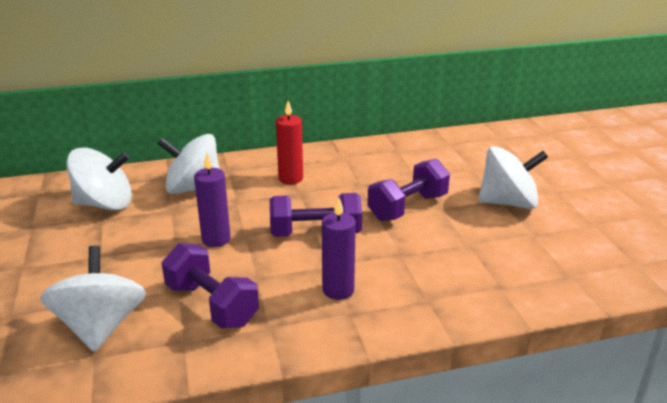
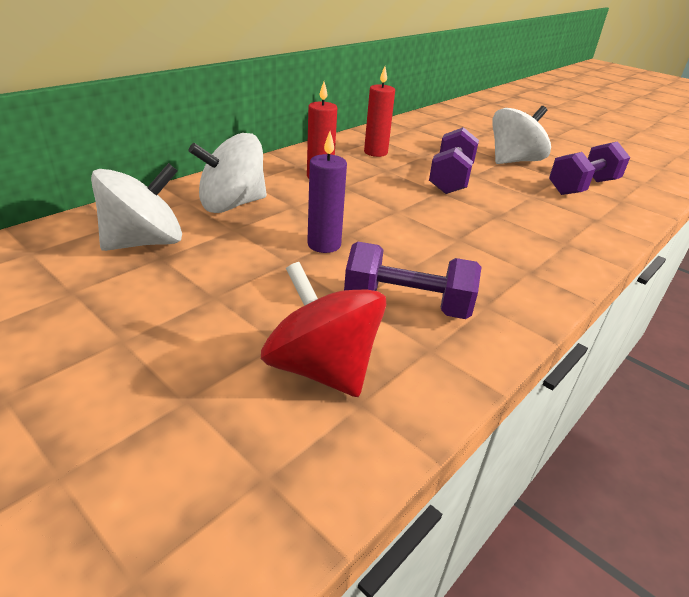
camera: 35 degrees left, 5 degrees up
white spinning top [40,246,146,352] -> red spinning top [261,262,386,397]
purple dumbbell [270,193,362,237] -> purple dumbbell moved to [549,141,630,195]
purple candle [322,197,356,300] -> none
none -> red candle [364,66,395,157]

